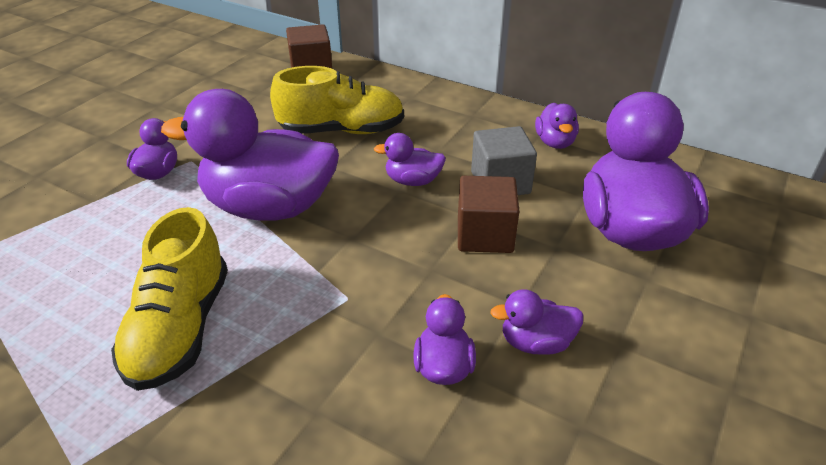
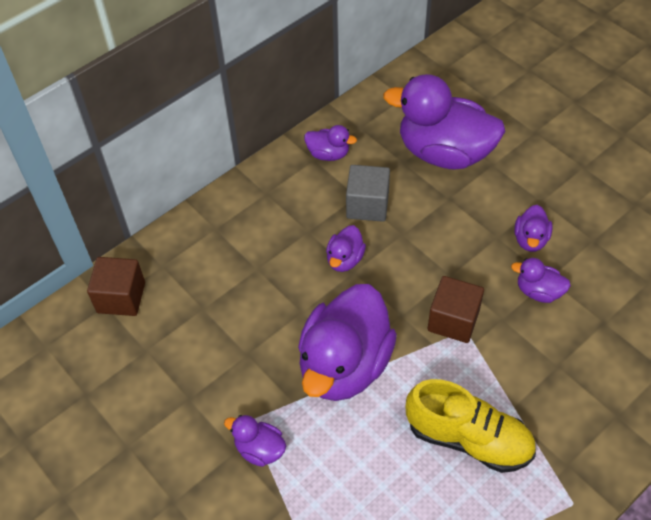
camera: 70 degrees left, 15 degrees up
yellow shoe [270,66,404,134] -> none
brown cube [458,176,519,253] -> brown cube moved to [428,276,484,343]

